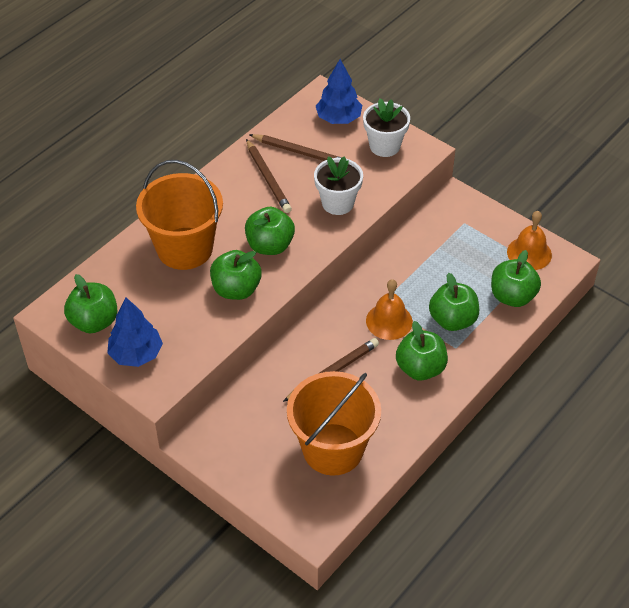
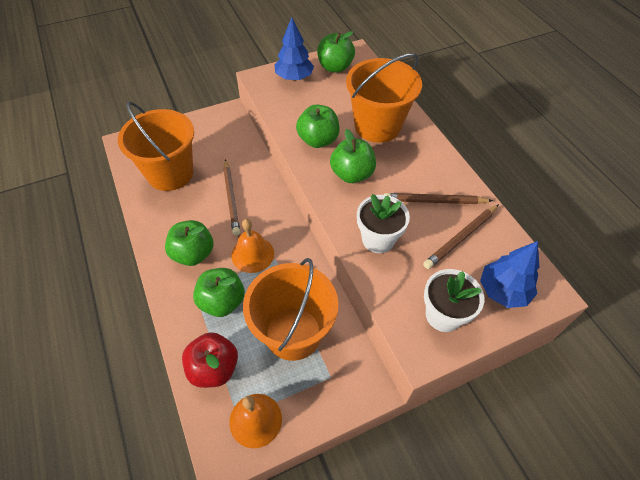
camera: 115 degrees right, 5 degrees up
green apple [491,250,541,307] -> red apple [182,332,238,388]
none -> orange bucket [243,258,338,361]

